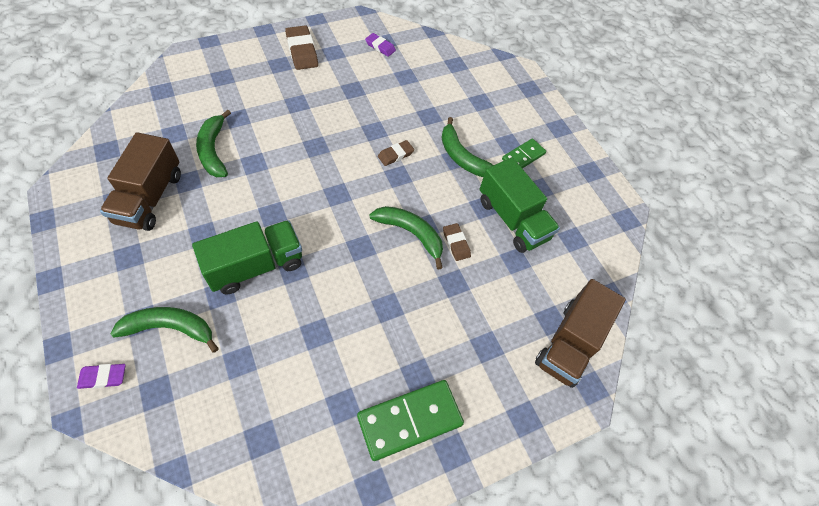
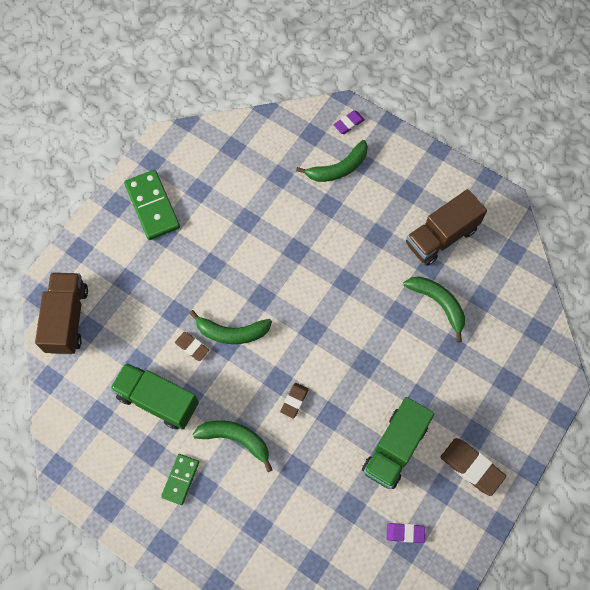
camera: 155 degrees right, 10 degrees up
brown truck [100,132,181,231] -> brown truck turned 105 degrees counterclockwise [406,189,487,266]
green truck [192,220,302,295] -> green truck moved to [362,397,434,489]
green domino [357,380,464,461] -> green domino turned 60 degrees counterclockwise [124,170,180,240]

